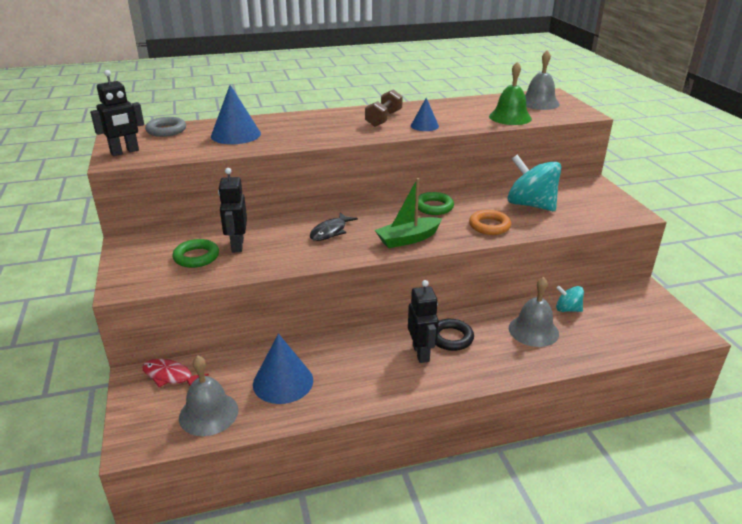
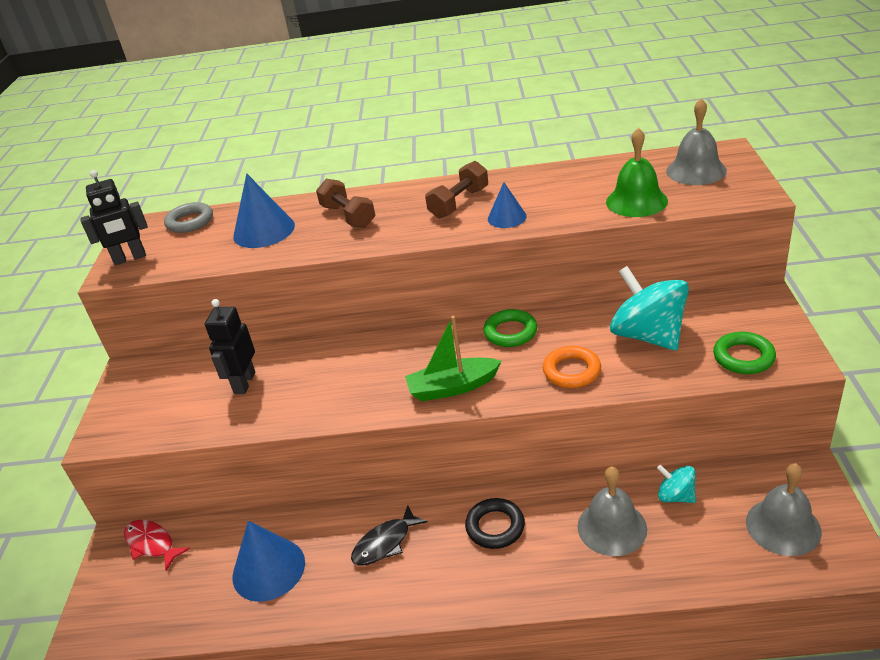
camera: 20 degrees right, 5 degrees up
green ring [172,239,219,268] -> green ring moved to [713,332,776,374]
grey bell [179,355,238,436] -> grey bell moved to [746,463,822,556]
black fish [310,212,358,241] -> black fish moved to [351,505,428,565]
black robot [408,280,439,363] -> none
none -> brown dumbbell [316,179,375,228]

